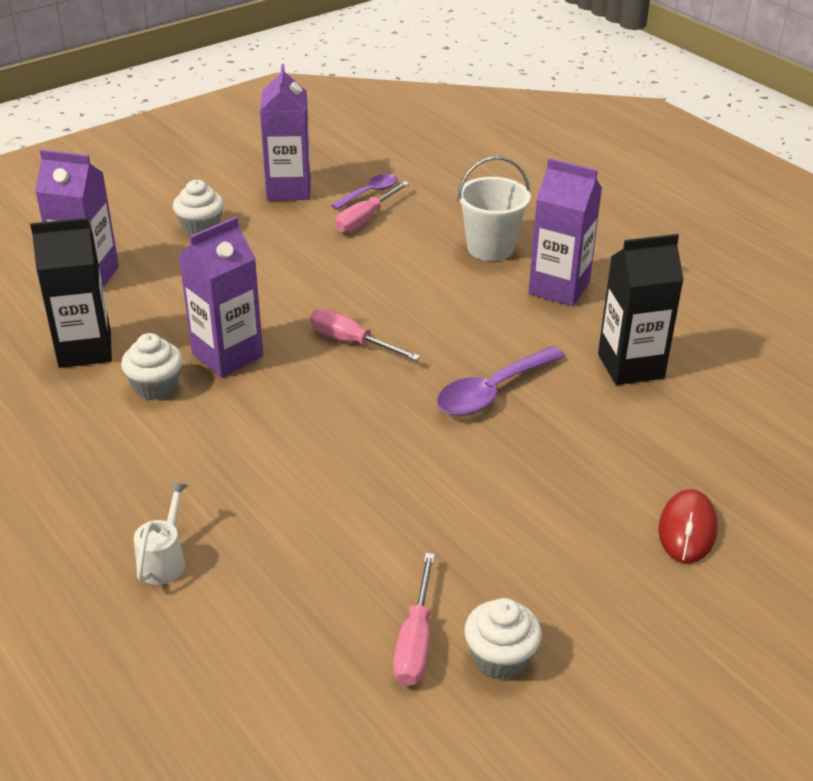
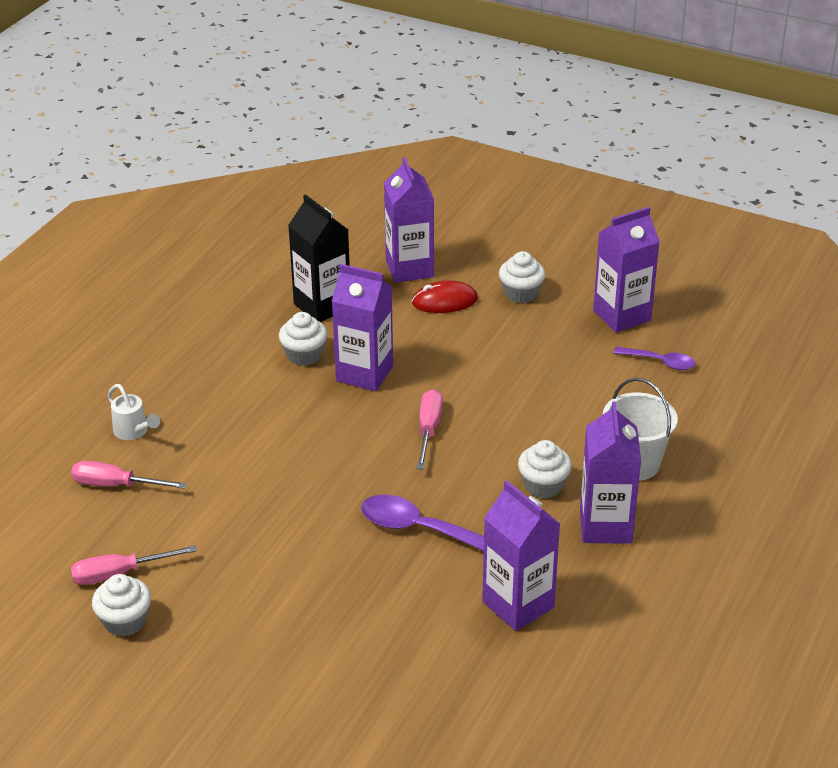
camera: 65 degrees right, 0 degrees up
white watering can [134,482,188,585] -> white watering can turned 60 degrees clockwise [108,384,160,440]
pink screwdriver [335,181,410,233] -> pink screwdriver moved to [71,461,187,489]
black carton [598,234,684,385] -> purple carton [482,480,560,631]
red mouse [658,489,718,563] -> red mouse moved to [412,280,478,313]
none -> white cupcake [518,440,572,498]

